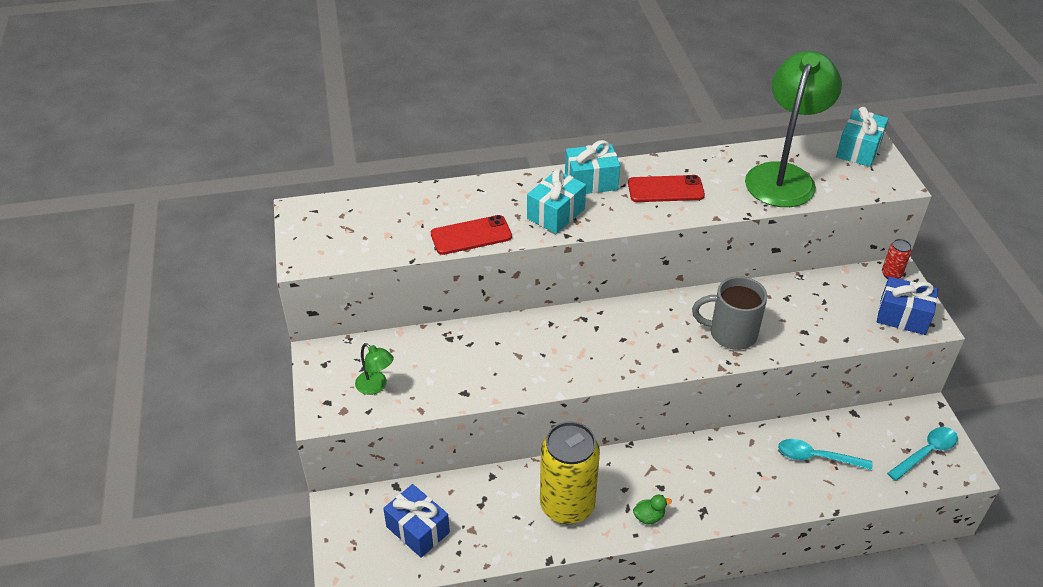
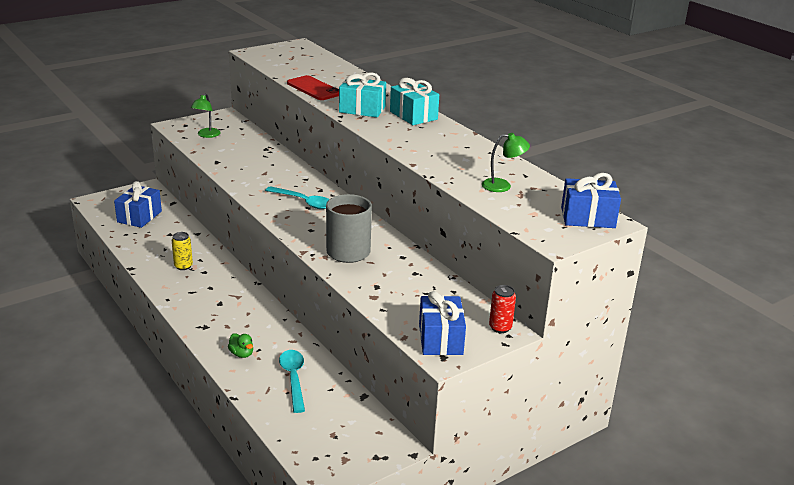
camera: 65 degrees right, 15 degrees down
yellow can [540,421,600,524] -> yellow can [172,232,193,270], size x0.42
red phone [628,175,705,202] -> none
green duck [633,495,672,524] -> green duck moved to [228,333,253,358]
green lamp [745,51,842,207] -> green lamp [482,133,530,192], size x0.42
turquoise gift [836,107,889,167] -> blue gift [561,173,621,228]
turquoise spoon [887,427,958,481] -> turquoise spoon moved to [265,186,329,209]

